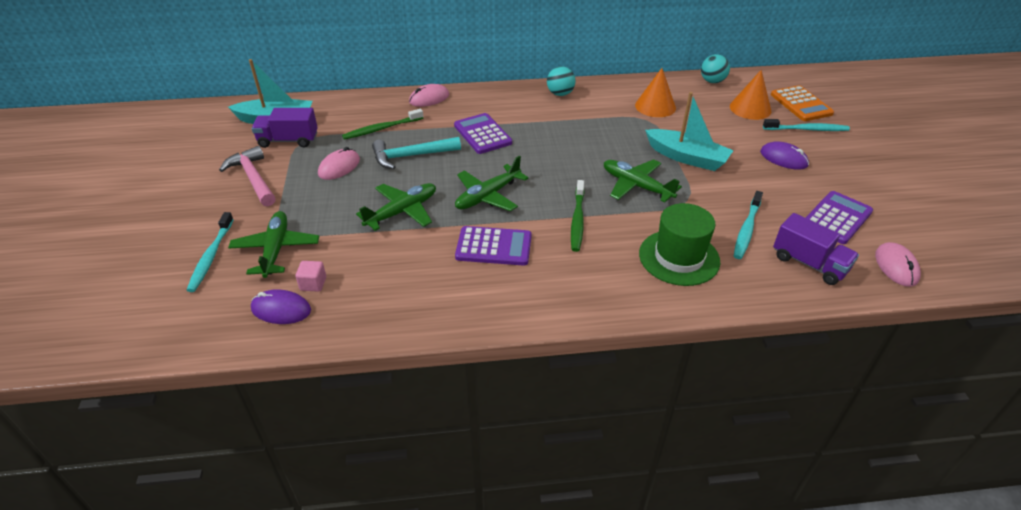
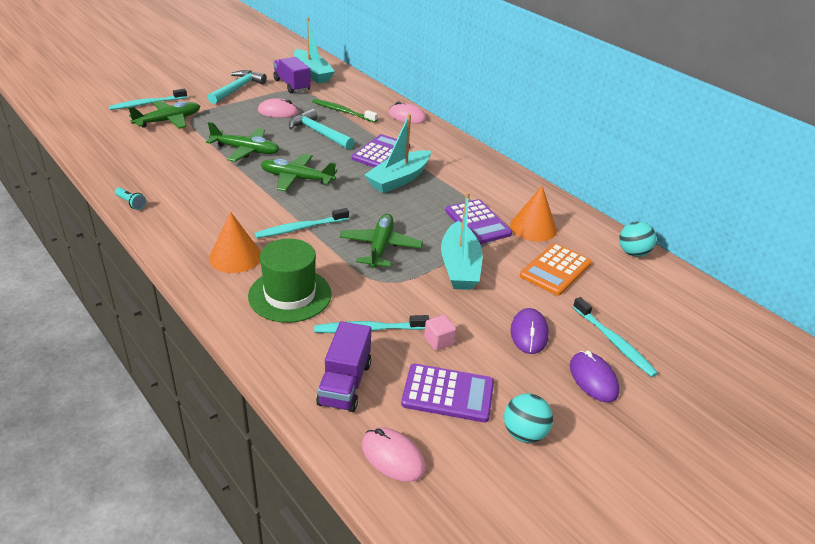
camera: 55 degrees right, 5 degrees down
pink hammer [219,146,276,206] -> turquoise hammer [208,70,267,104]
purple mouse [251,289,311,324] -> purple mouse moved to [570,351,619,402]
pink cube [295,261,326,292] -> pink cube moved to [424,315,456,350]
purple calculator [455,226,532,266] -> purple calculator moved to [445,199,512,244]
turquoise ball [547,66,576,96] -> turquoise ball moved to [504,393,553,443]
green toothbrush [571,180,584,252] -> turquoise toothbrush [255,208,349,238]
orange cone [730,70,771,120] -> orange cone moved to [209,212,261,273]
orange calculator [771,85,834,121] -> orange calculator moved to [520,243,592,296]
pink mouse [875,242,921,287] -> pink mouse turned 75 degrees clockwise [362,427,426,482]
none -> turquoise flashlight [115,187,146,210]
none -> turquoise boat [364,114,431,193]

